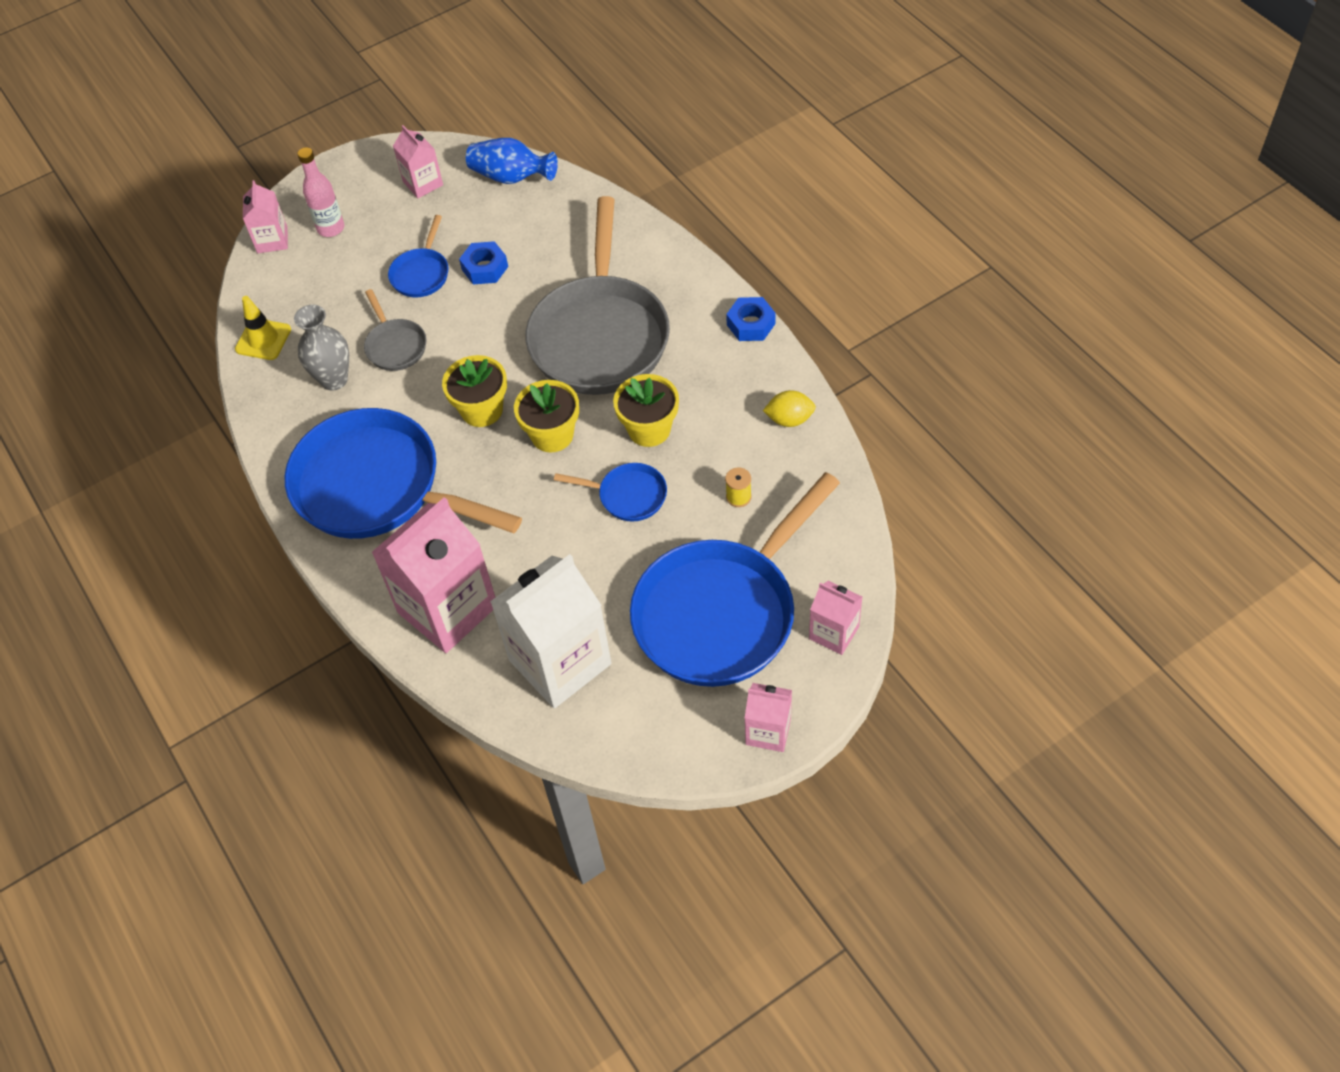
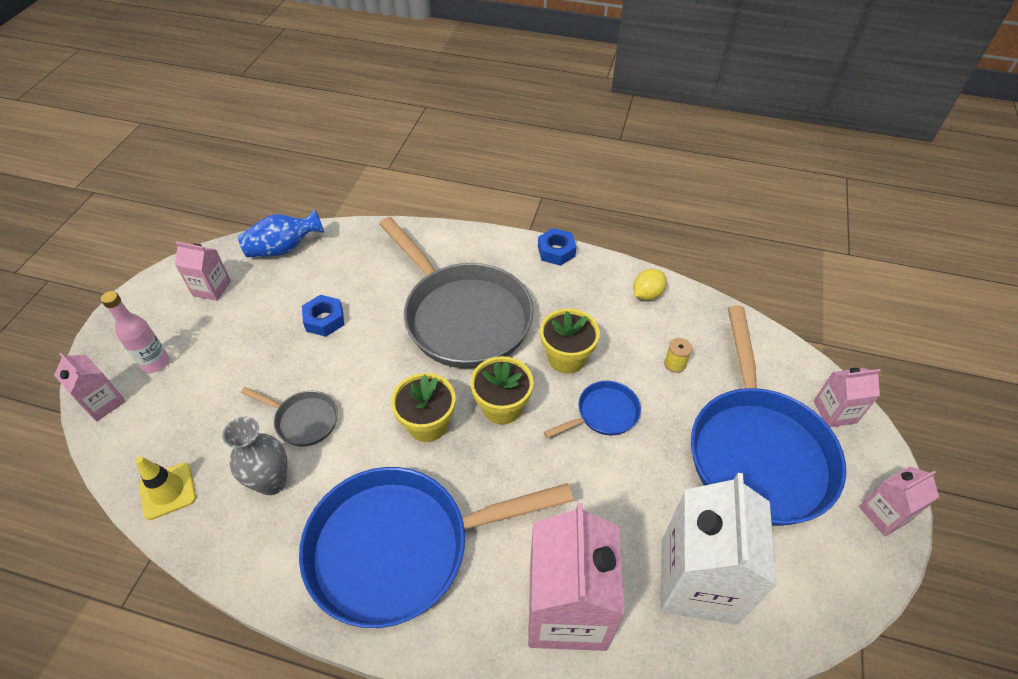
camera: 45 degrees left, 5 degrees down
blue pan [388,215,448,297] -> none

